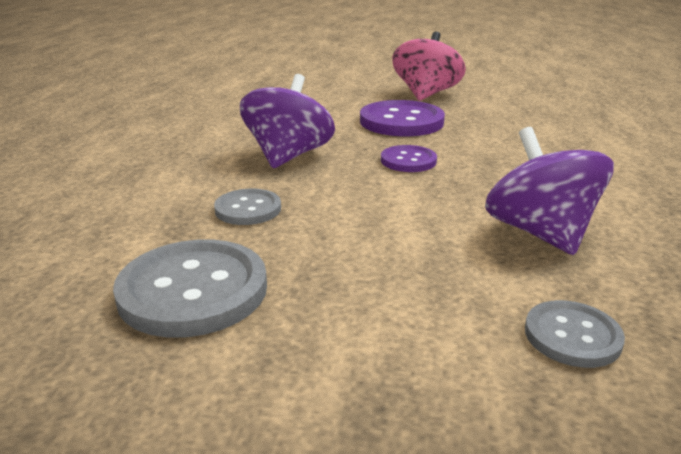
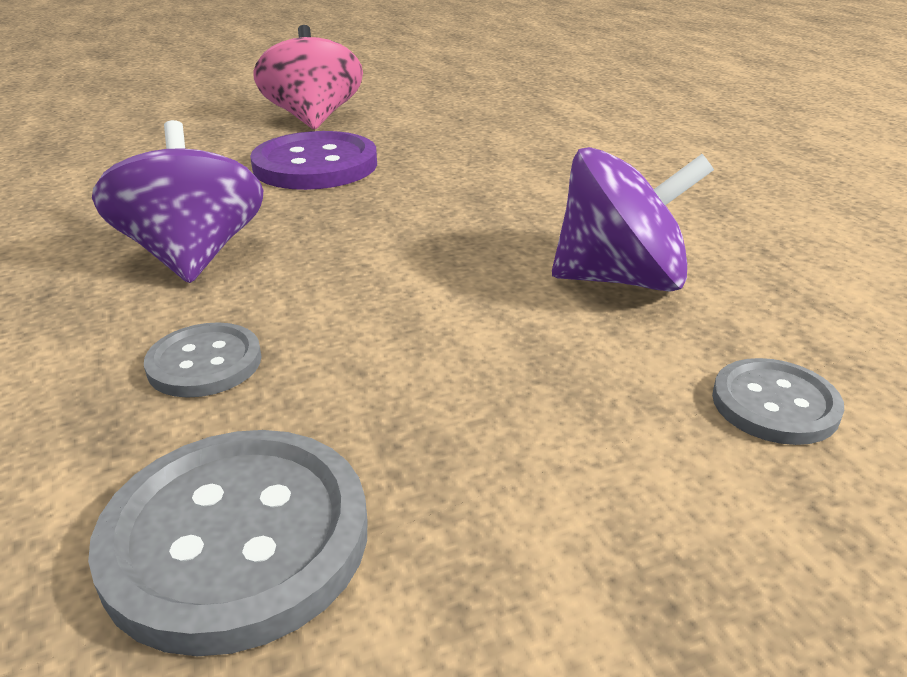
camera: 30 degrees left, 5 degrees up
purple button [381,145,437,172] -> none
purple spinning top [485,127,614,255] -> purple spinning top turned 135 degrees clockwise [552,147,714,292]

